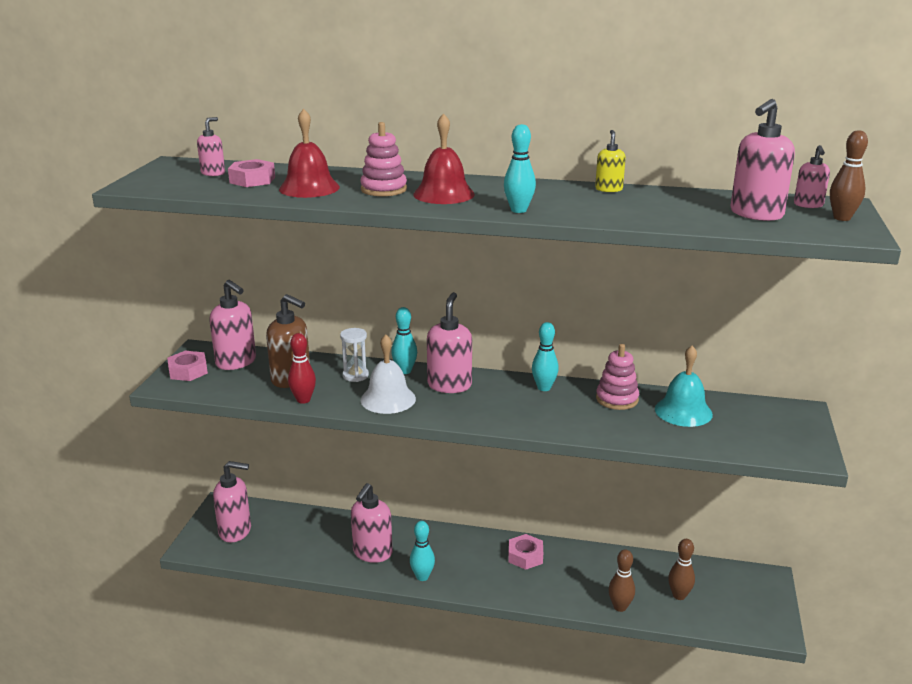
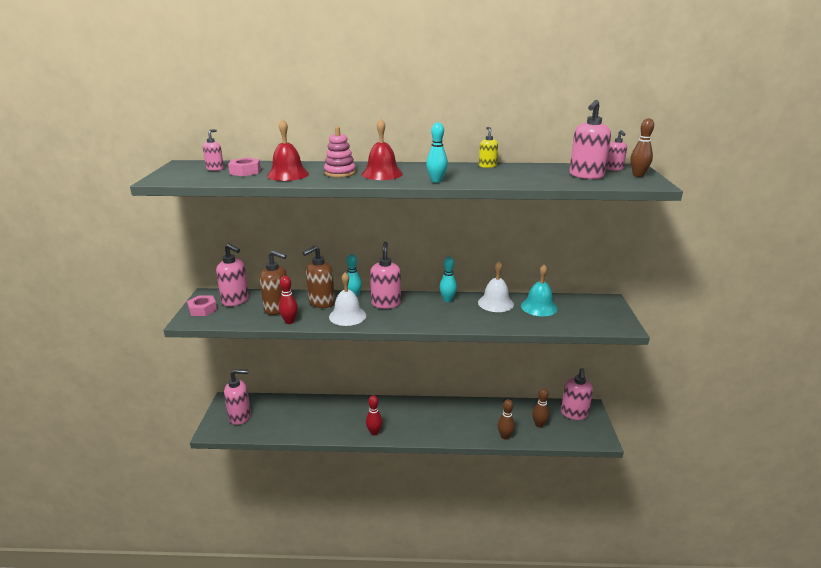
camera: 10 degrees left, 0 degrees up
white hourglass [340,328,369,382] -> brown soap dispenser [302,245,335,308]
pink soap dispenser [351,483,393,563] -> pink soap dispenser moved to [561,368,593,420]
turquoise bowling pin [410,521,435,581] -> red bowling pin [366,395,383,435]
pink nut [508,534,543,570] -> none
pink stacking toy [596,344,639,410] -> white bell [478,261,514,312]

